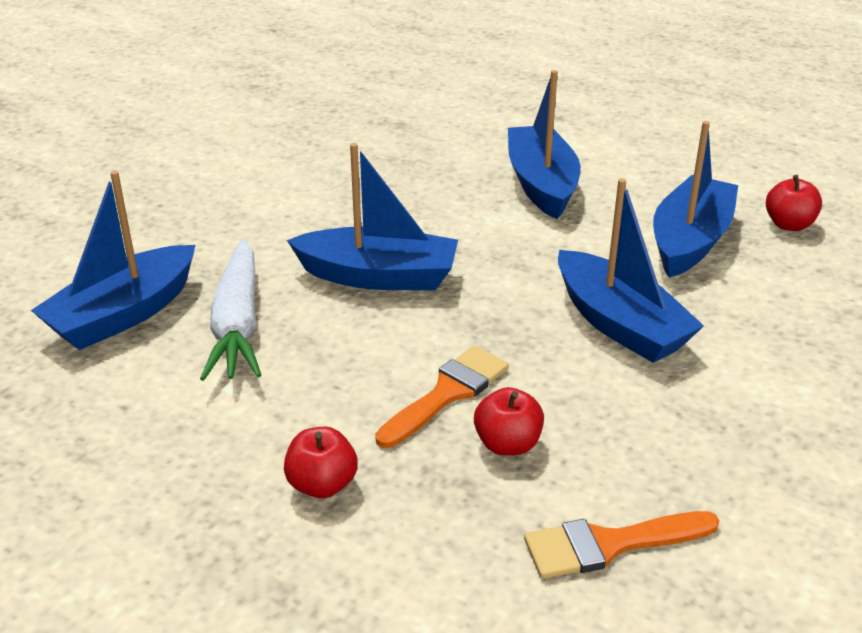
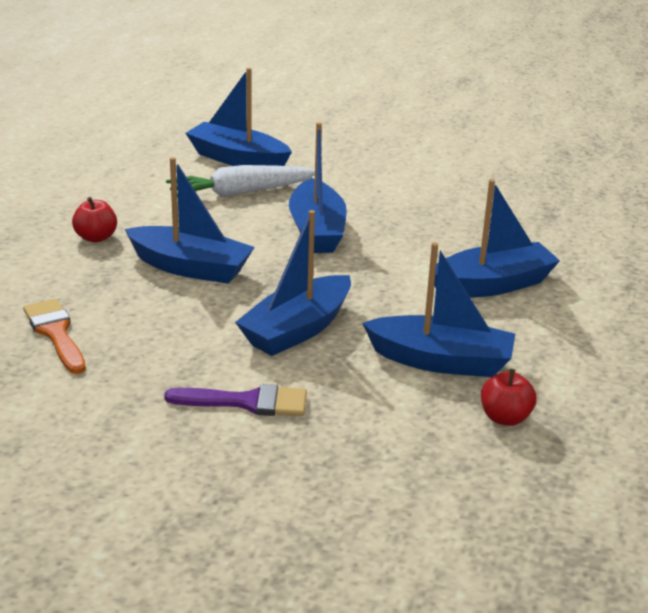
camera: 75 degrees right, 5 degrees down
orange brush [375,346,509,448] -> blue boat [125,157,255,284]
red apple [474,387,544,456] -> none
none -> purple brush [164,384,307,416]

